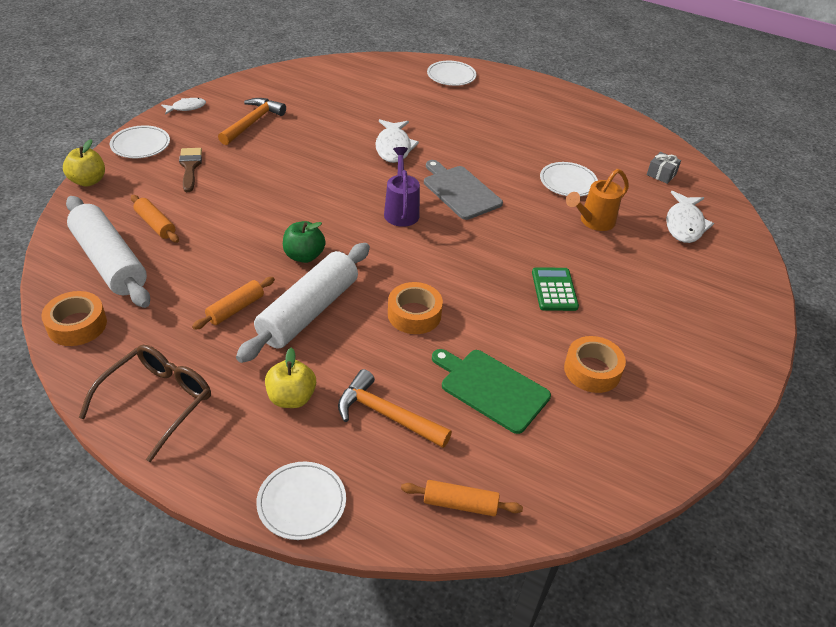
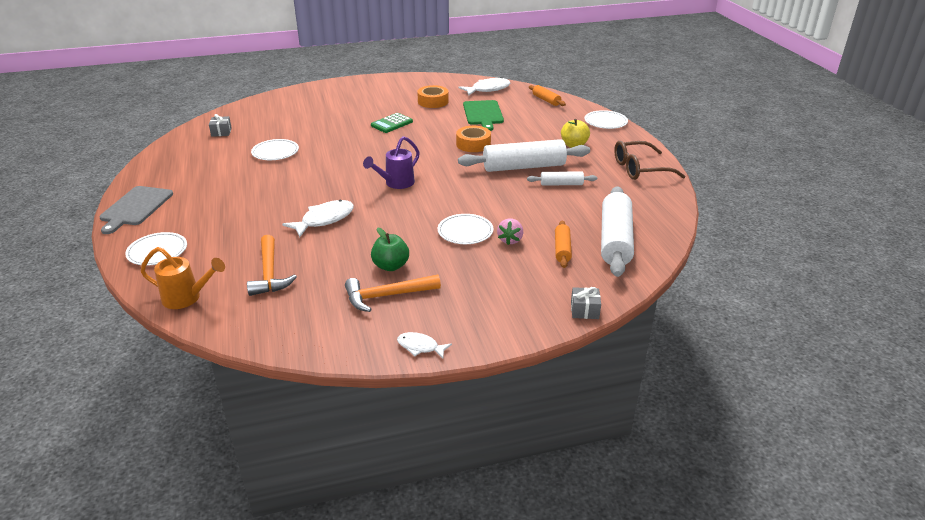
camera: 130 degrees left, 10 degrees down
orange tape [41,291,107,346] -> none
yellow apple [63,139,105,187] -> grey gift [571,287,601,319]
white plate [110,125,170,158] -> white plate moved to [438,214,493,244]
brown brush [179,148,202,192] -> none
orange rolling pin [192,277,275,330] -> white rolling pin [527,171,597,186]
green apple [283,221,326,263] -> green apple moved to [371,228,409,271]
orange hammer [338,369,452,448] -> orange hammer moved to [247,235,297,296]
grey cutting board [424,160,503,220] -> grey cutting board moved to [99,186,173,234]
orange watering can [566,169,629,231] -> orange watering can moved to [140,247,225,309]
white fish [666,191,714,243] -> white fish moved to [458,77,511,96]
none -> pink strawberry [497,218,523,245]

